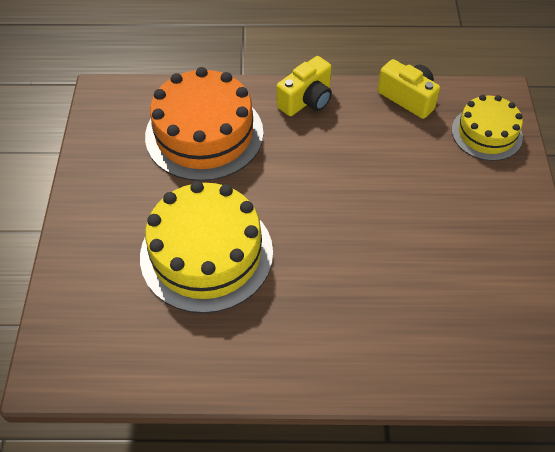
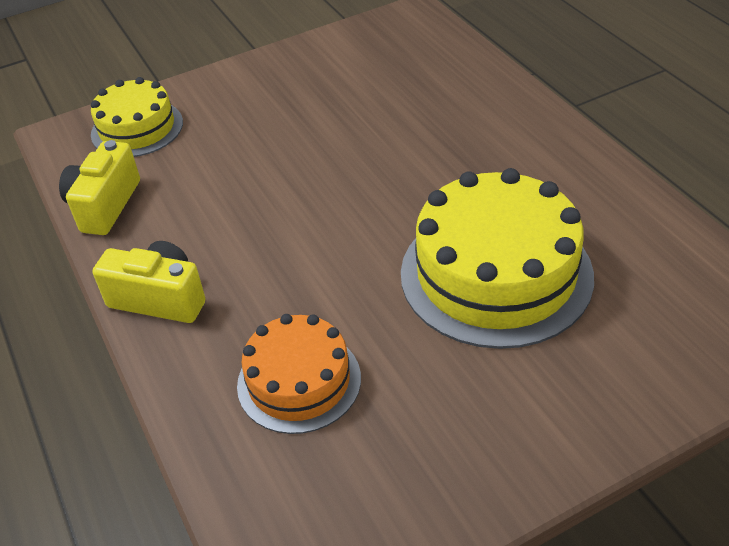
camera: 115 degrees left, 10 degrees down
orange cake [145,67,264,181] -> orange cake [237,314,361,434], size x0.59

